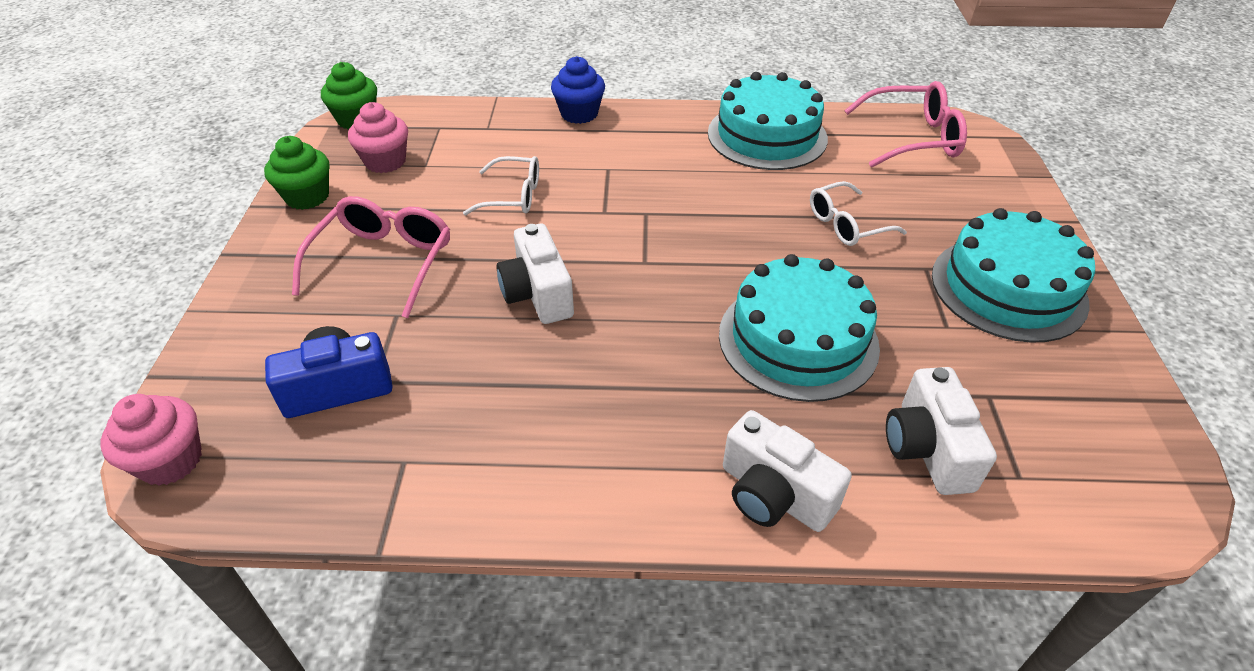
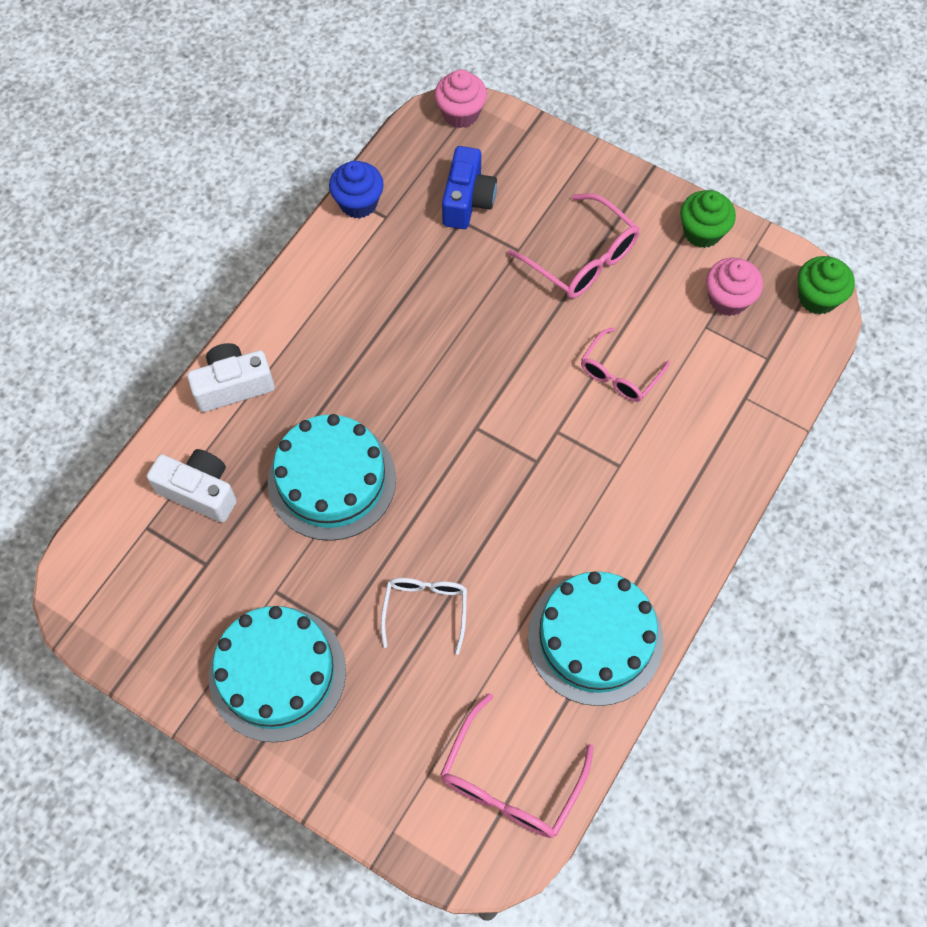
camera: 120 degrees right, 20 degrees up
white glasses [463,156,539,216] -> pink glasses [581,328,670,402]
white camera [496,224,574,324] -> none
blue cupcake [551,56,605,124] -> blue cupcake moved to [329,161,384,218]

